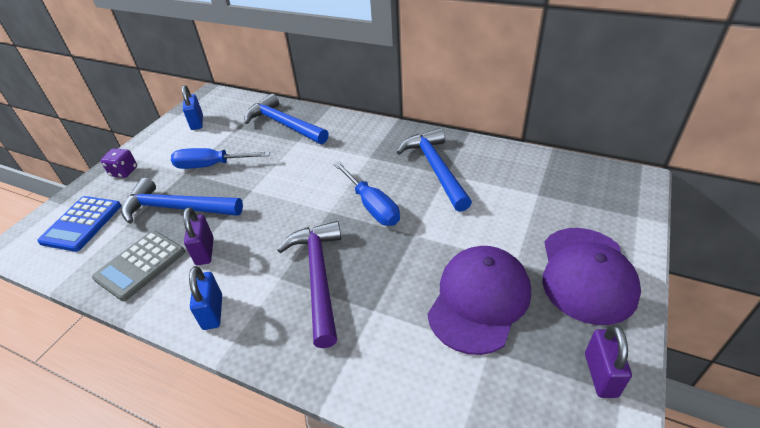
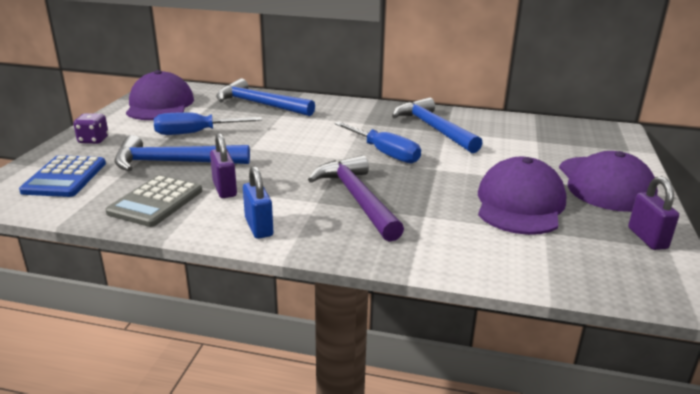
camera: 15 degrees left, 15 degrees down
blue padlock [182,85,203,130] -> purple cap [126,70,194,120]

